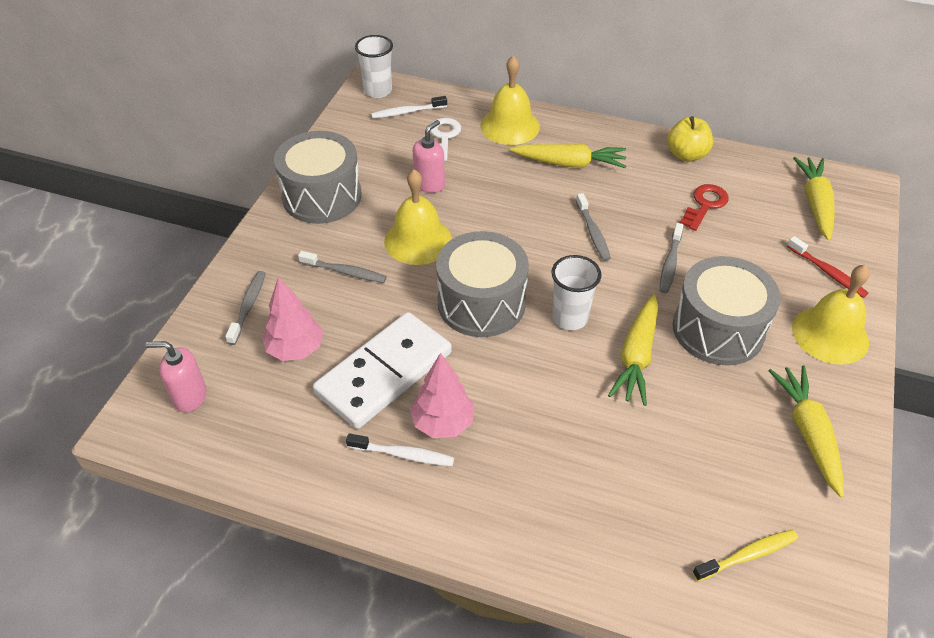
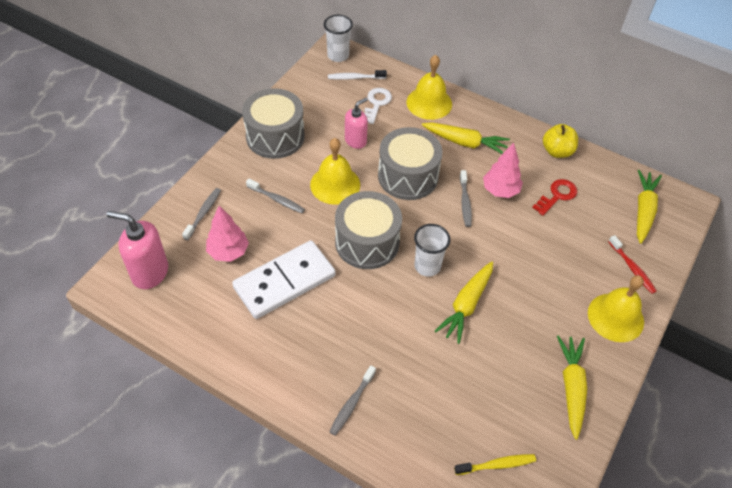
camera: 10 degrees right, 5 degrees up
pink soap dispenser [146,341,207,412] -> pink soap dispenser [107,211,168,289], size x1.54
white toothbrush [346,433,454,466] -> none
pink tree [410,353,474,438] -> pink tree moved to [483,143,523,198]
grey toothbrush [660,223,684,293] -> grey toothbrush moved to [329,365,376,436]
grey drum [673,256,781,366] -> grey drum moved to [378,127,442,200]

